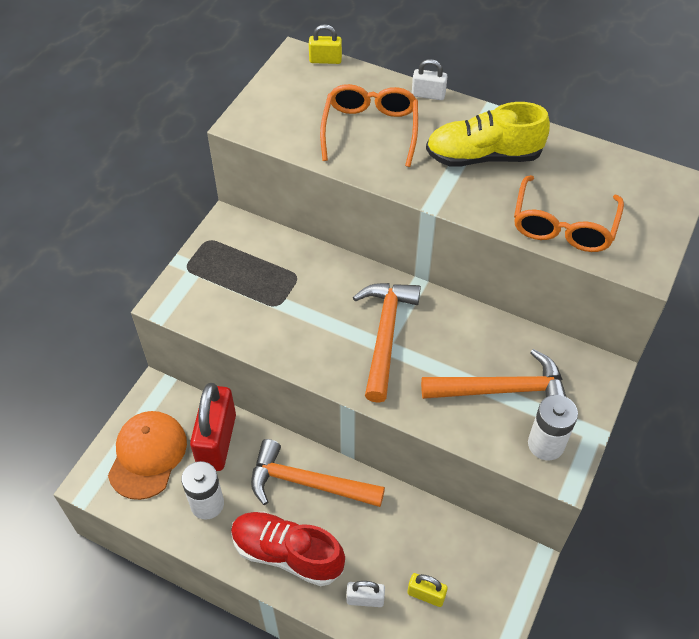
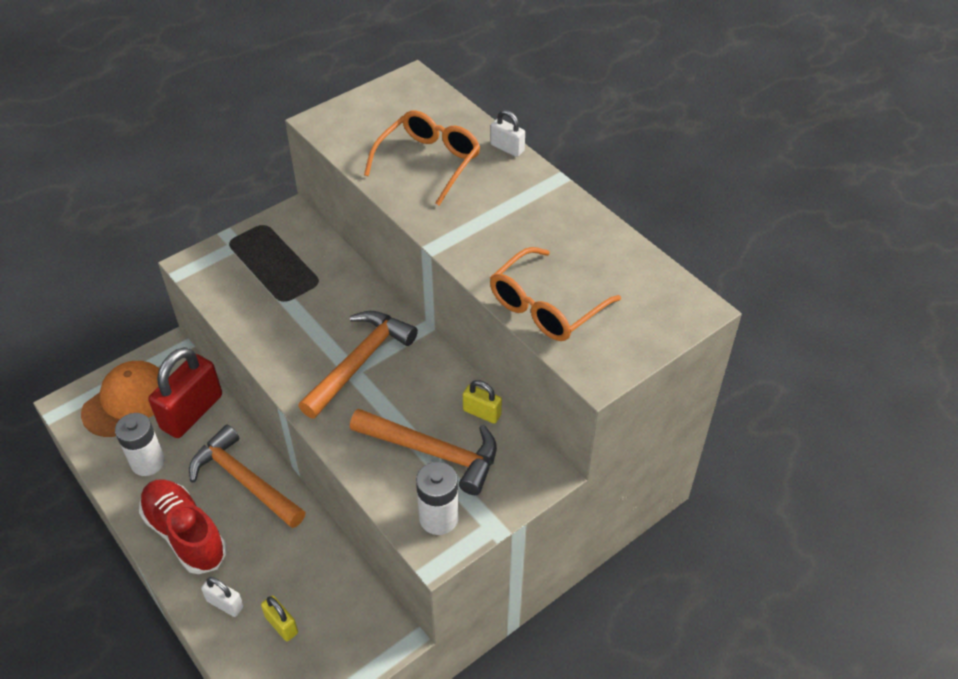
camera: 25 degrees right, 5 degrees down
yellow padlock [309,24,342,64] -> yellow padlock moved to [463,380,502,424]
yellow shoe [426,102,550,167] -> none

